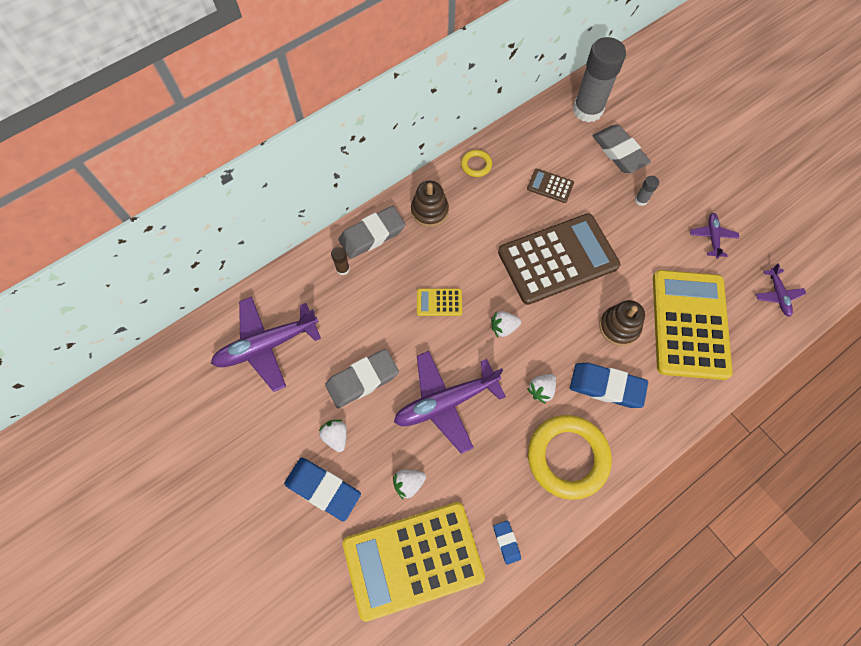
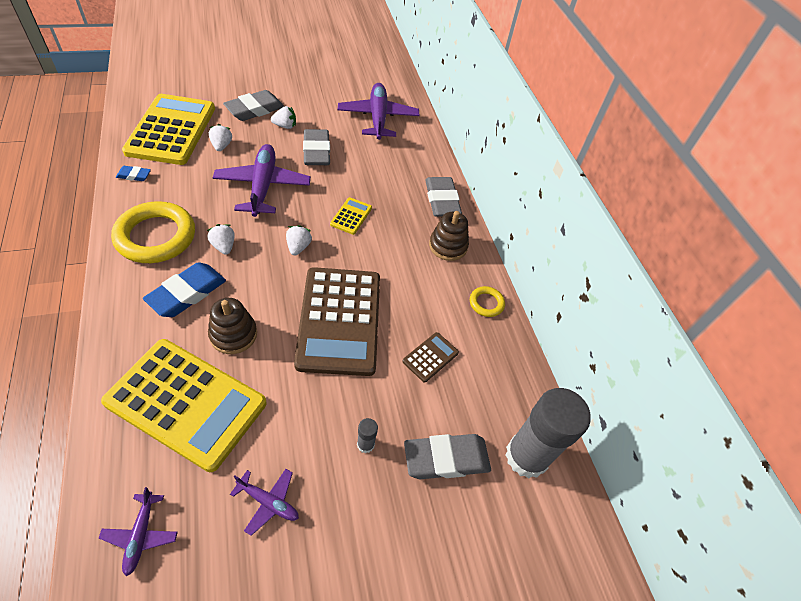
camera: 105 degrees right, 15 degrees down
blue eraser [284,458,361,521] -> grey eraser [223,90,284,121]
brown glue stick [331,247,350,275] -> none
purple plane [756,263,806,317] -> purple plane turned 105 degrees counterclockwise [99,487,178,576]

